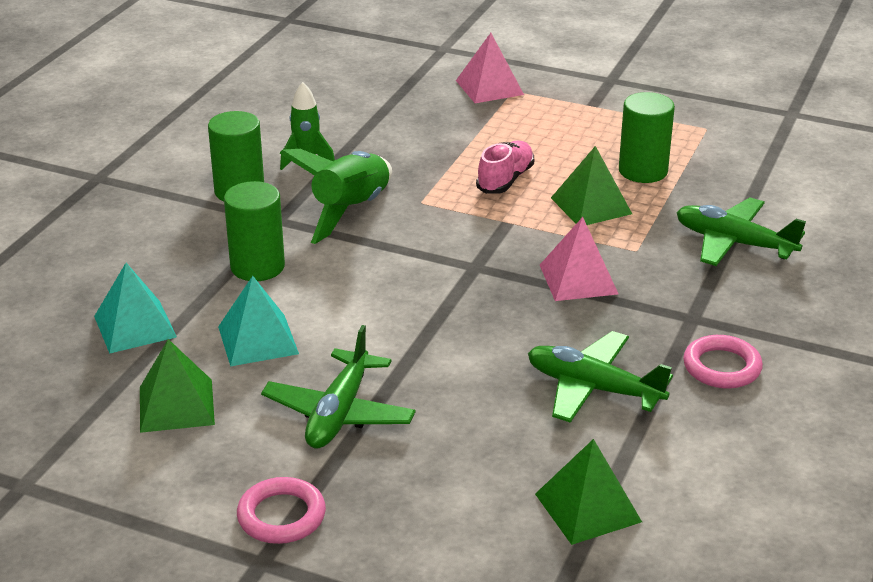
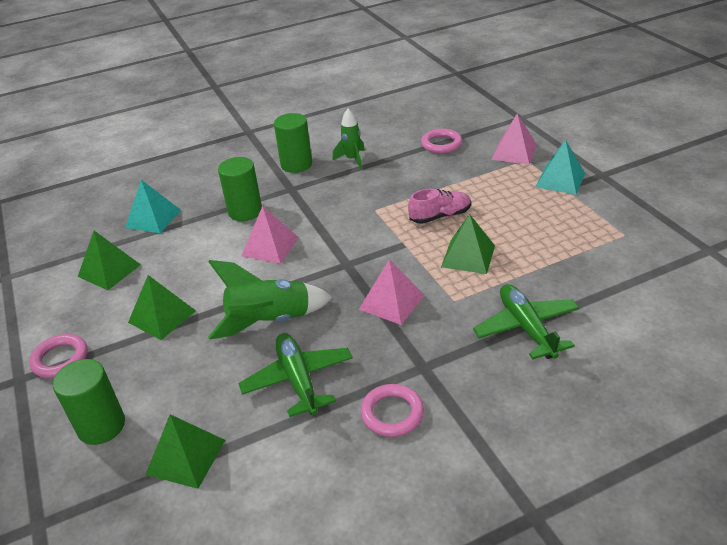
camera: 45 degrees right, 5 degrees up
turquoise pyramid [218,276,299,366] -> turquoise pyramid moved to [536,139,585,195]
green plane [261,325,416,449] -> green pyramid [128,275,196,340]
green rocket [280,149,392,244] -> green rocket moved to [208,260,333,339]
green cylinder [619,92,675,183] -> green cylinder moved to [53,359,125,445]
none -> pink pyramid [241,206,299,264]
none -> pink ring [421,129,462,154]

